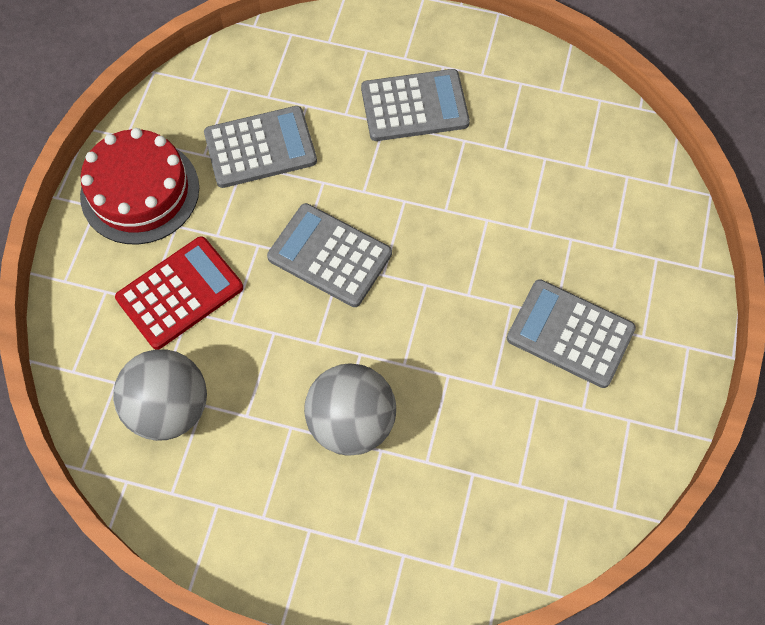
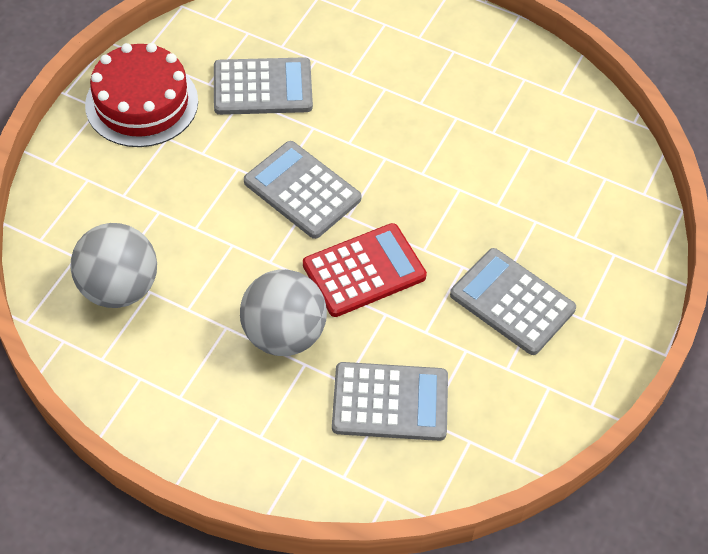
camera: 10 degrees right, 10 degrees down
red calculator [115,236,243,350] -> red calculator moved to [303,223,427,317]
grey calculator [361,69,470,141] -> grey calculator moved to [332,362,448,441]

